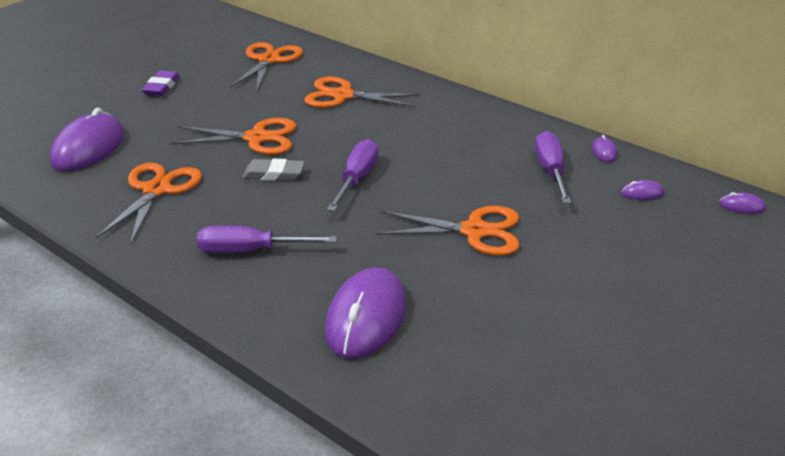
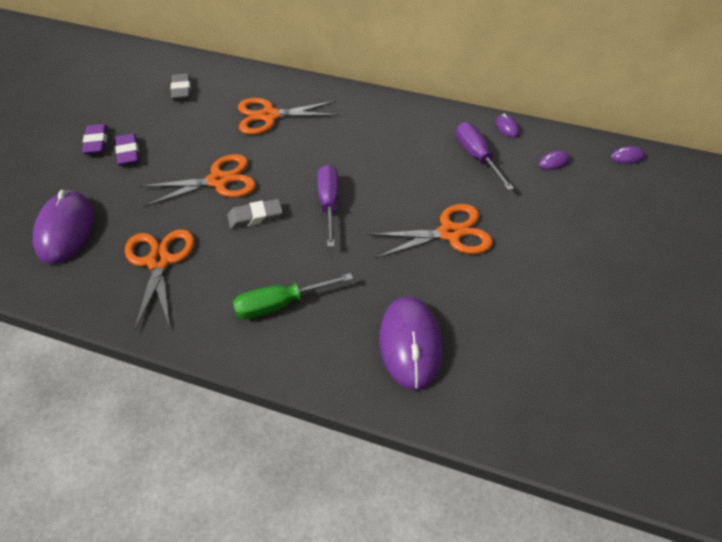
camera: 20 degrees left, 15 degrees up
purple screwdriver [197,225,337,253] -> green screwdriver [233,273,353,319]
orange scissors [230,42,303,92] -> grey eraser [171,73,191,100]
none -> purple eraser [115,133,139,166]

